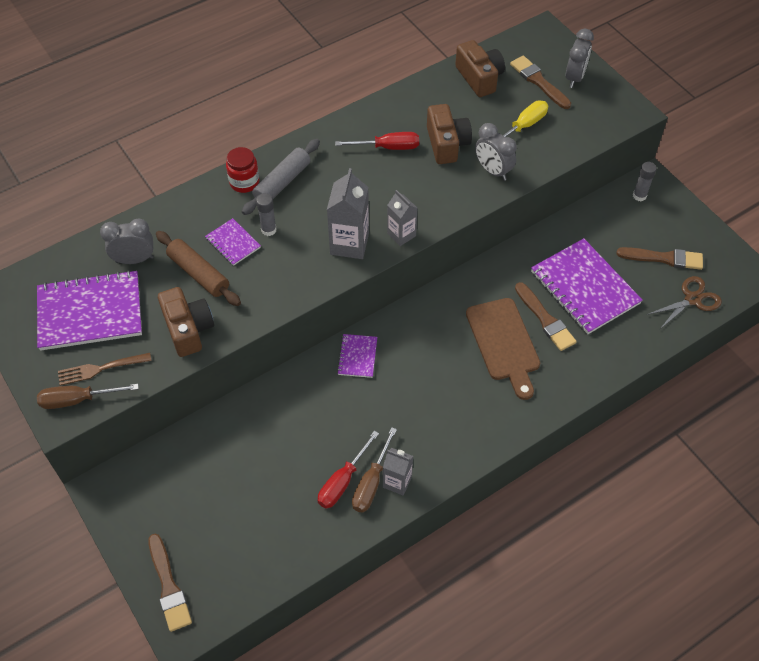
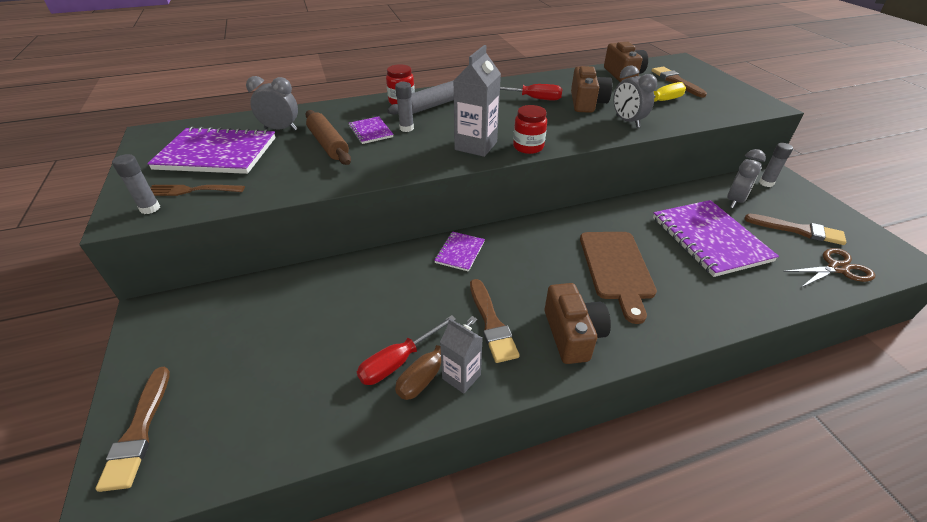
camera: 15 degrees right, 15 degrees down
brown screwdriver [37,384,139,409] -> grey glue stick [112,154,160,214]
brown camera [158,287,214,357] -> brown camera moved to [545,283,611,364]
grey carton [387,190,417,246] -> red jar [513,105,547,154]
brown brush [515,282,577,351] -> brown brush moved to [470,279,520,363]
grey clock [566,29,594,88] -> grey clock moved to [727,149,766,208]

